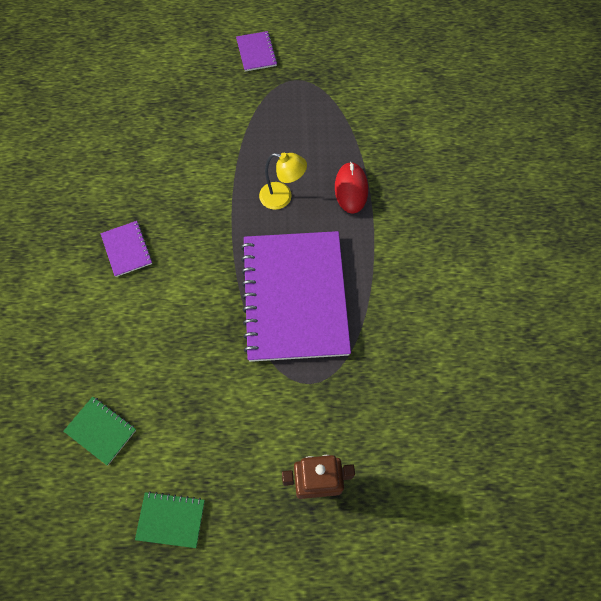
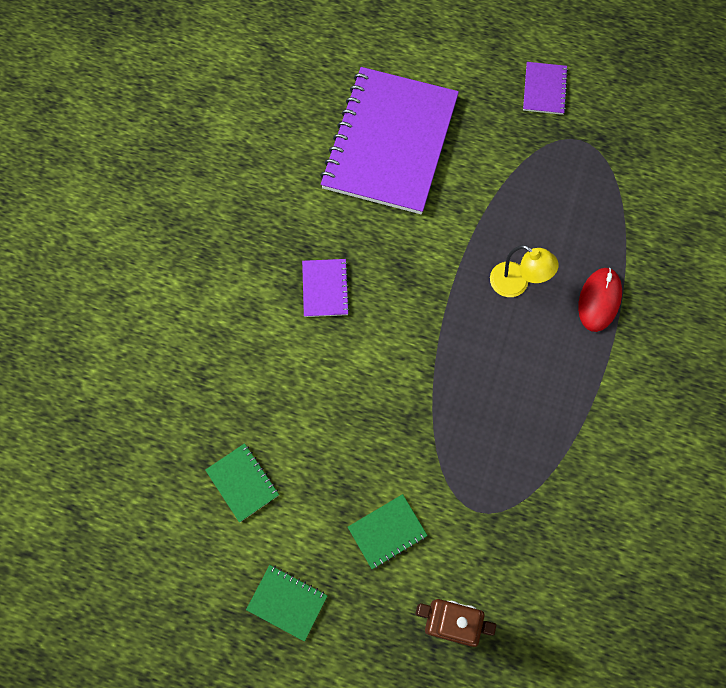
camera: 20 degrees right, 5 degrees up
purple notebook [241,231,351,362] -> purple notebook moved to [320,67,459,214]
none -> green notebook [348,494,428,569]

